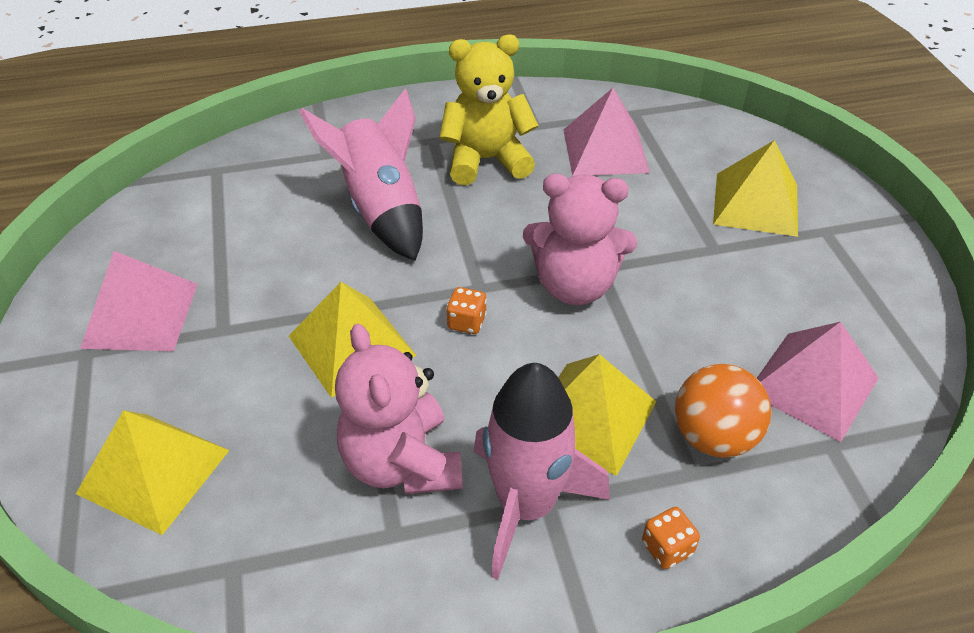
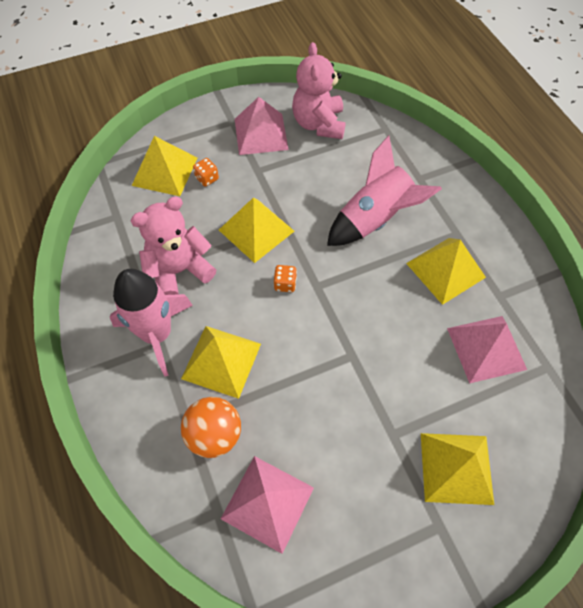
camera: 80 degrees right, 15 degrees up
yellow teddy bear [439,35,539,185] -> yellow pyramid [406,238,486,305]
pink teddy bear [523,174,637,305] -> pink teddy bear moved to [292,42,346,139]
orange dice [642,507,700,569] -> orange dice moved to [193,158,219,187]

